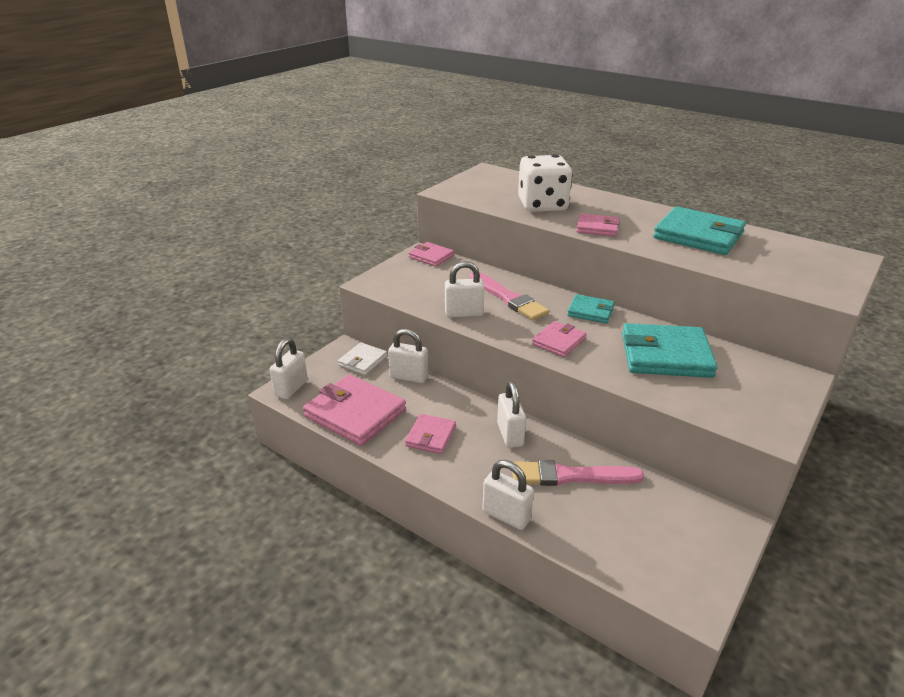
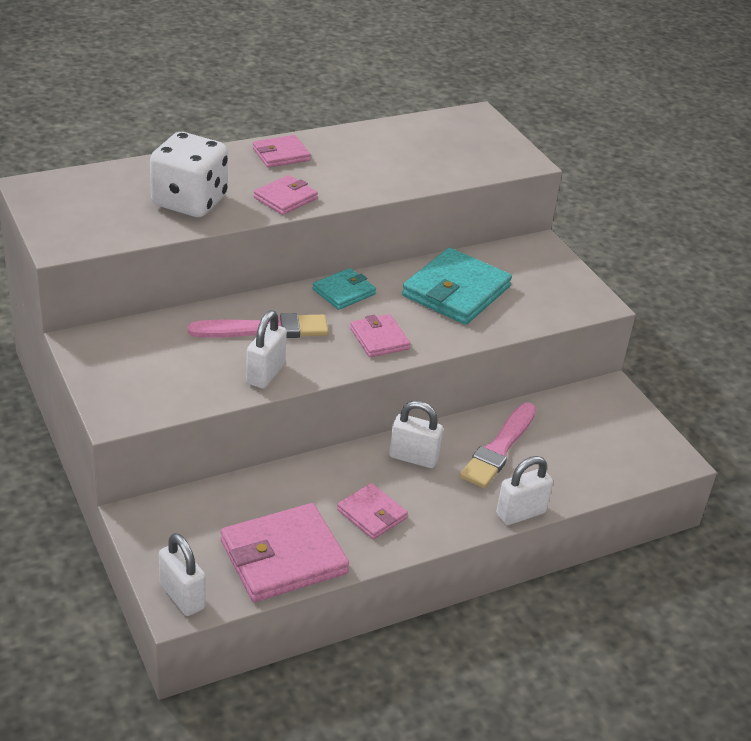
camera: 65 degrees left, 5 degrees up
white wallet [338,342,387,375] -> none
white padlock [388,329,428,383] -> none
pink wallet [408,242,454,267] -> pink wallet moved to [253,135,311,168]
turquoise wallet [653,206,746,255] -> none

